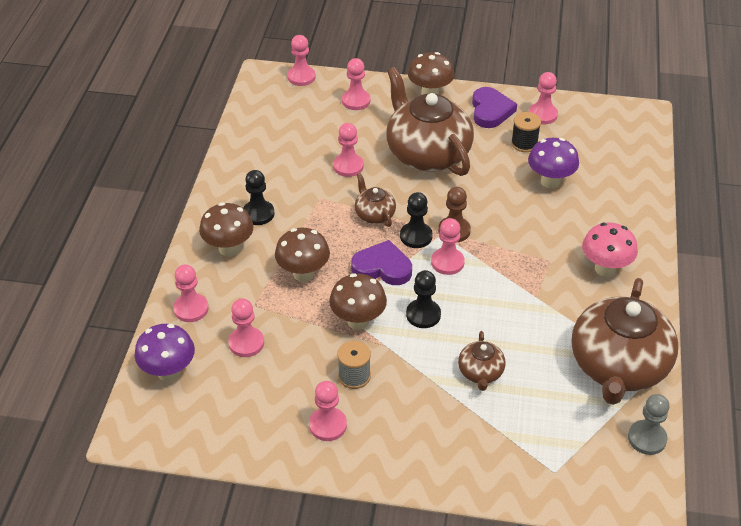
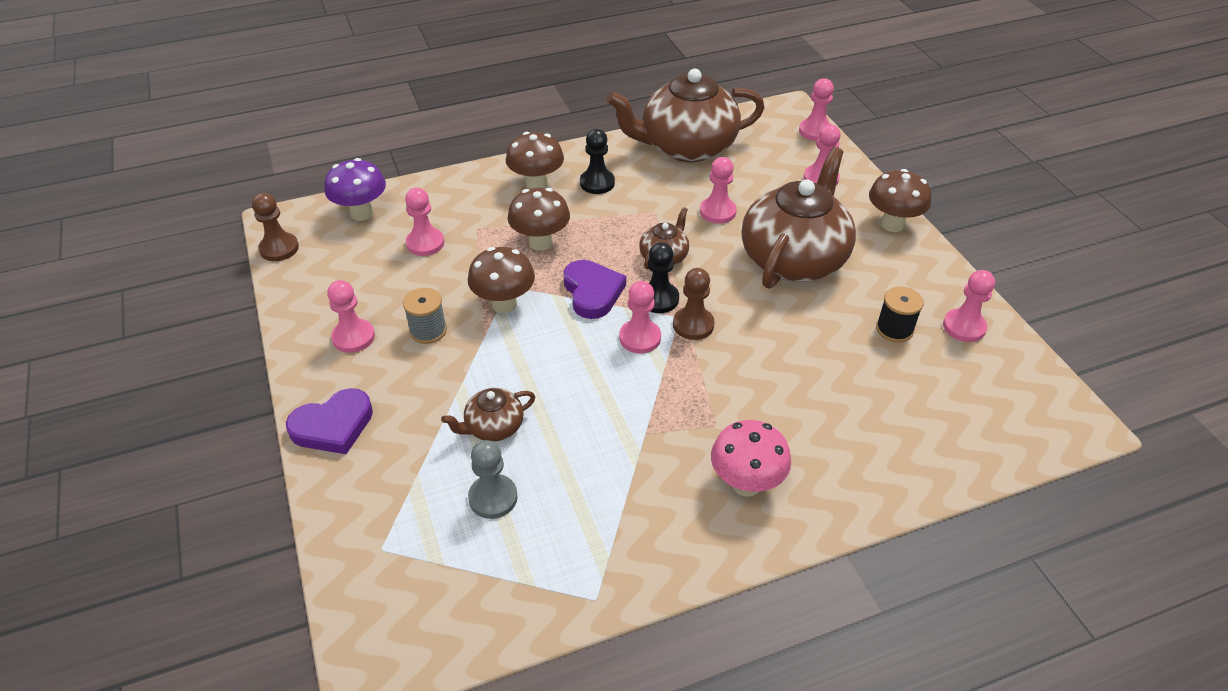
camera: 60 degrees right, 0 degrees up
pink pawn [173,264,209,322] -> none
black pawn [406,270,441,328] -> none
purple heart [472,87,517,128] -> purple heart moved to [286,388,373,454]
purple mushroom [528,138,579,189] -> none
brown teapot [571,278,678,405] -> brown teapot moved to [607,69,765,162]
grey pawn [628,394,669,455] -> grey pawn moved to [468,440,518,519]
none -> brown pawn [252,193,299,261]

